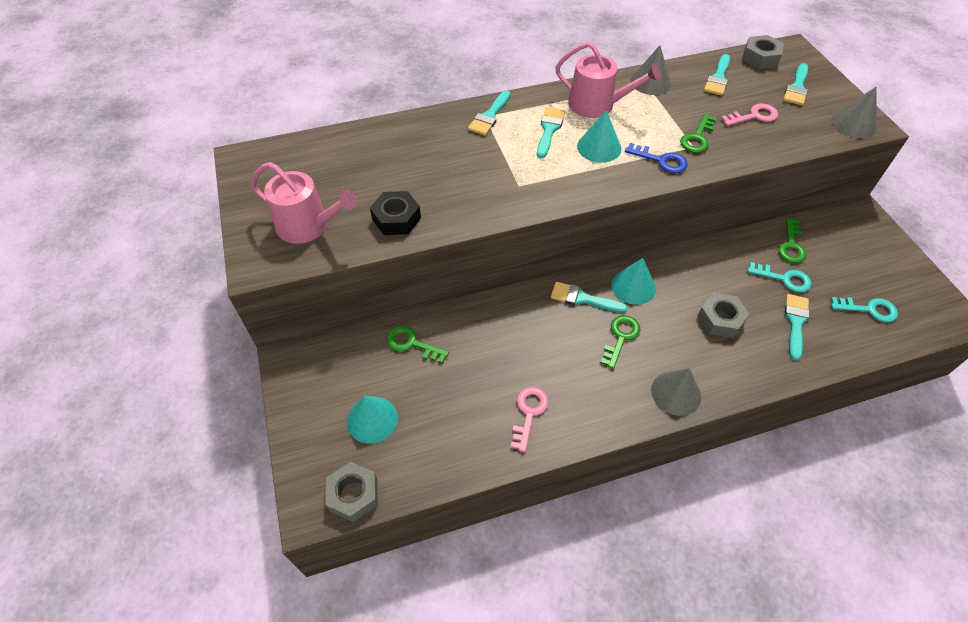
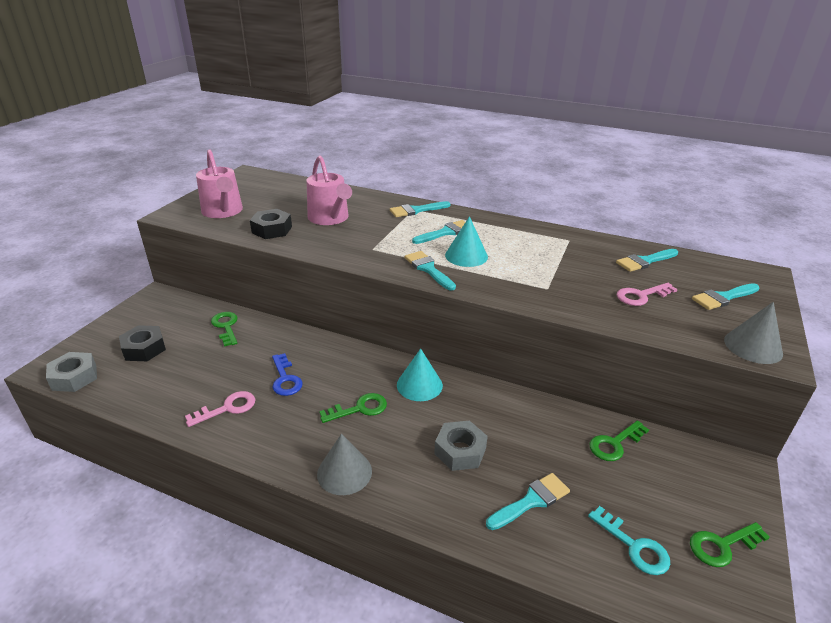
camera: 40 degrees right, 20 degrees down
turquoise cone [347,396,398,444] -> black nut [119,325,166,361]
turquoise brush [551,282,627,313] -> turquoise brush moved to [405,251,456,291]
pink watering can [555,42,661,118] -> pink watering can moved to [306,155,352,225]
blue key [625,143,688,173] -> blue key moved to [272,353,303,396]
grey cone [631,45,671,95] -> none
green key [680,114,716,153] -> green key moved to [690,522,770,567]
pink key [721,104,778,126] -> pink key turned 135 degrees clockwise [616,283,678,306]
grey nut [742,35,784,69] -> none
turquoise key [747,262,811,292] -> none

